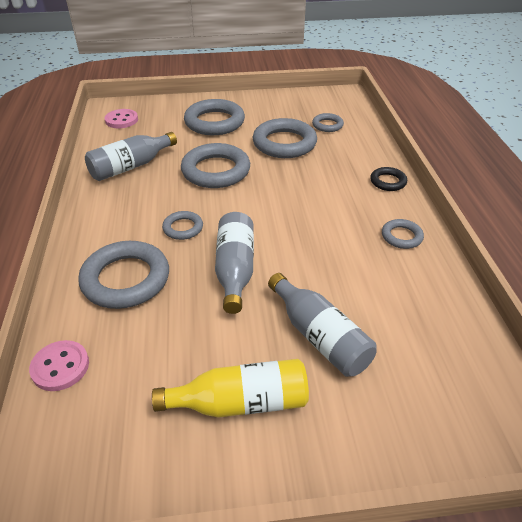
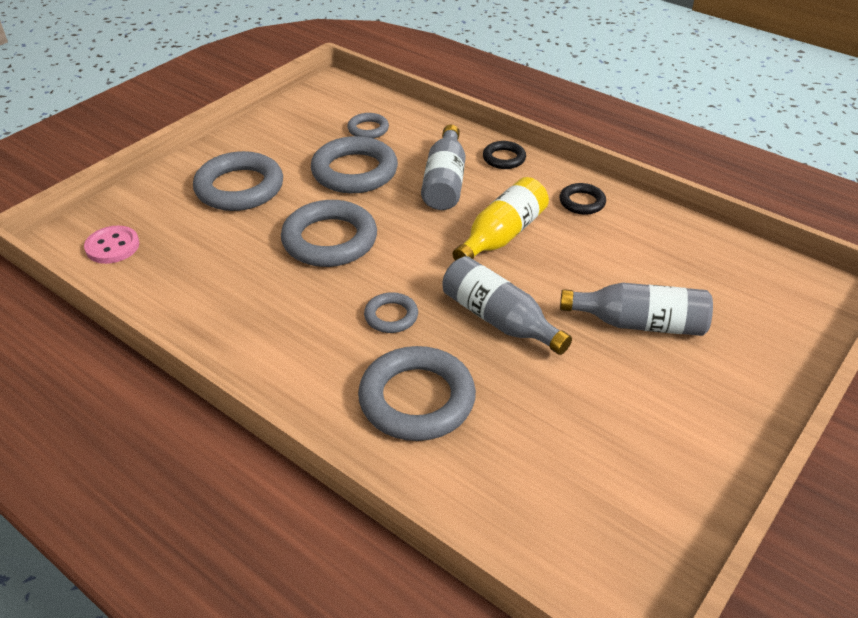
camera: 45 degrees left, 0 degrees up
pink button [29,340,89,391] -> none
grey bottle [85,132,177,181] -> grey bottle moved to [421,125,465,210]
yellow bottle [152,359,309,418] -> yellow bottle moved to [453,177,549,260]
grey ring [382,219,424,249] -> black ring [559,183,606,215]

